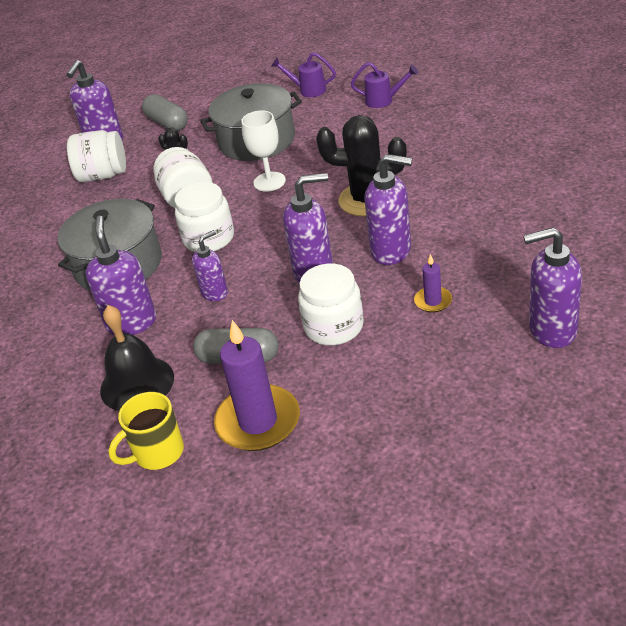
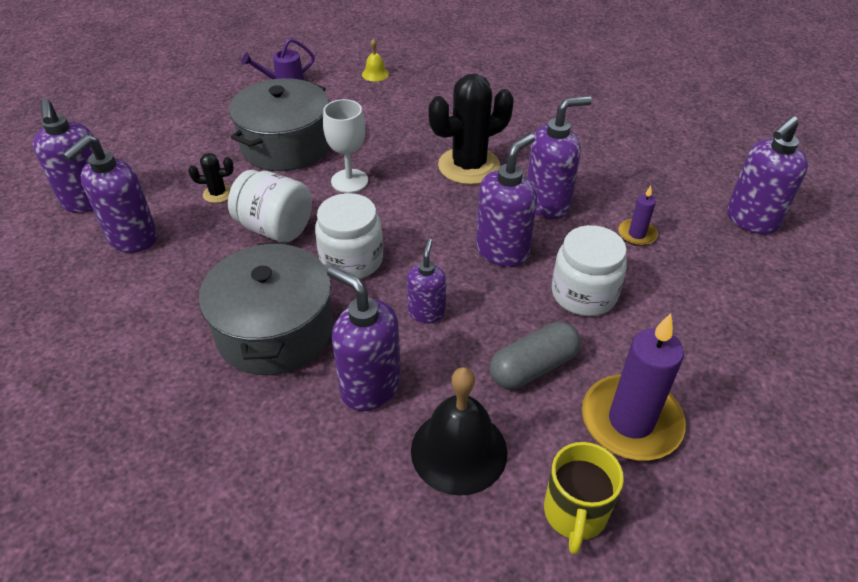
camera: 45 degrees left, 5 degrees up
white jar [67,130,126,182] -> purple soap dispenser [62,135,158,253]
grey capsule [142,94,188,131] -> none
purple watering can [351,62,418,108] -> yellow bell [362,38,389,81]

